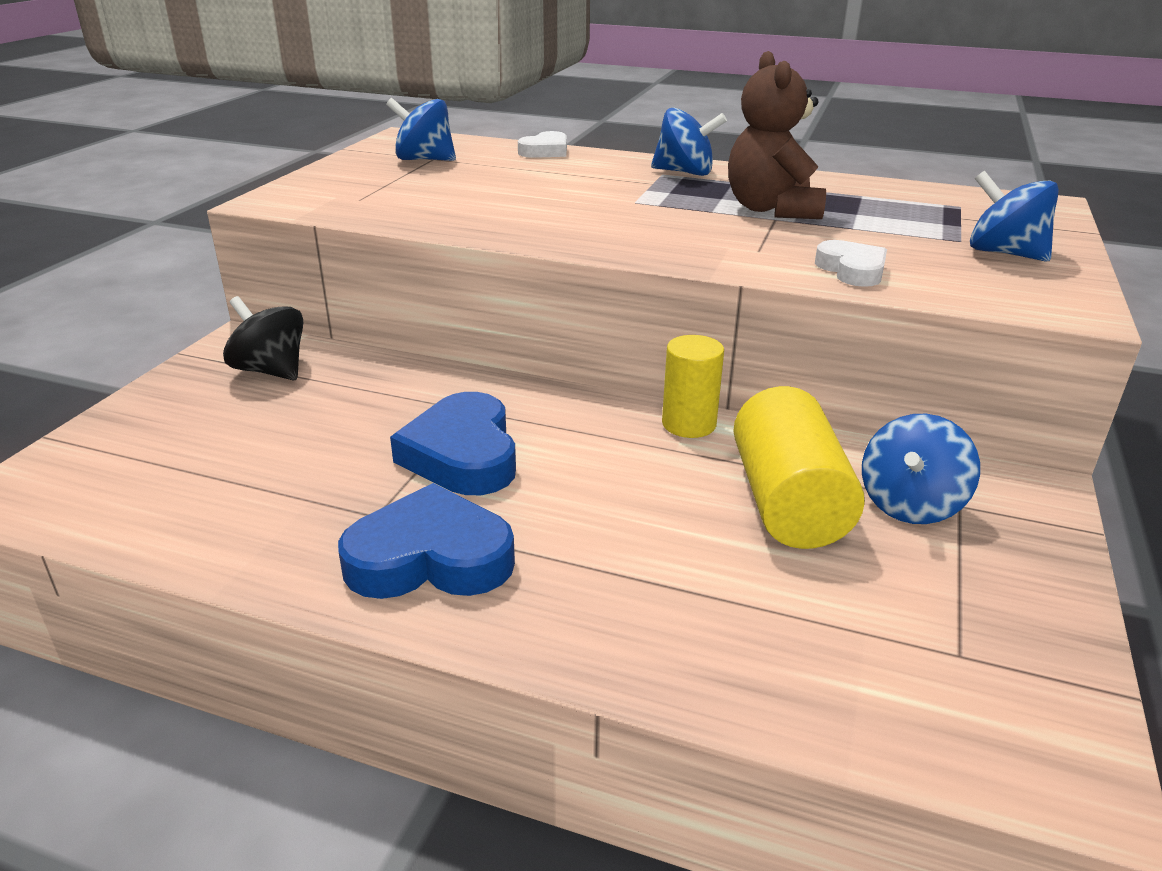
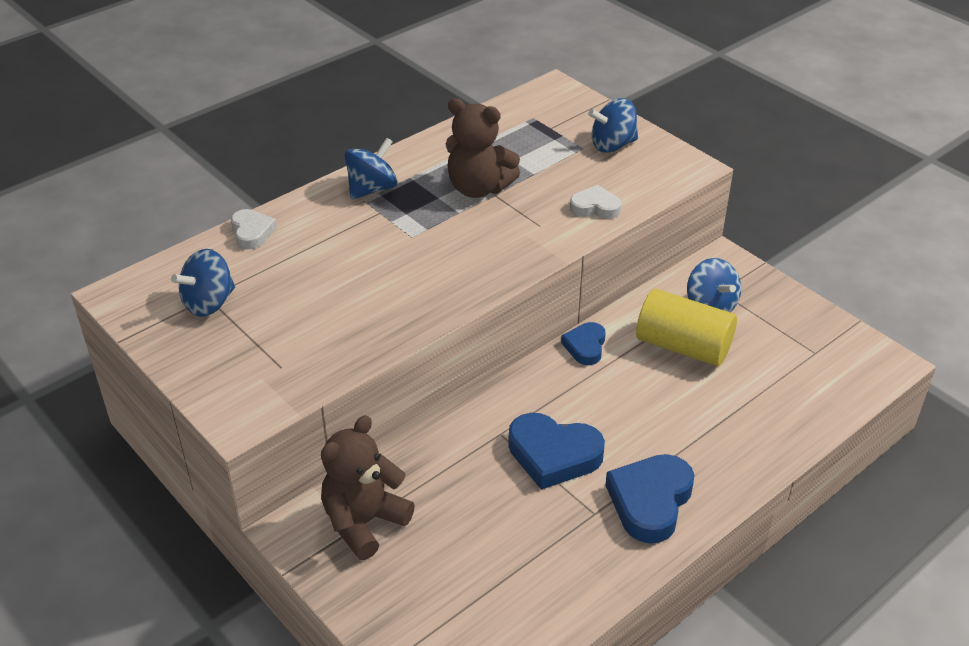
camera: 60 degrees left, 10 degrees up
black spinning top [223,296,303,380] -> brown teddy bear [321,415,415,560]
yellow cylinder [662,335,724,438] -> blue heart [561,322,606,365]

